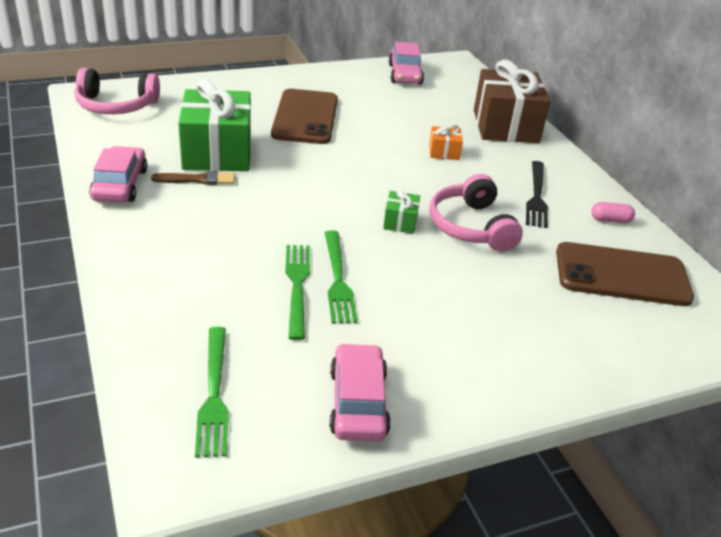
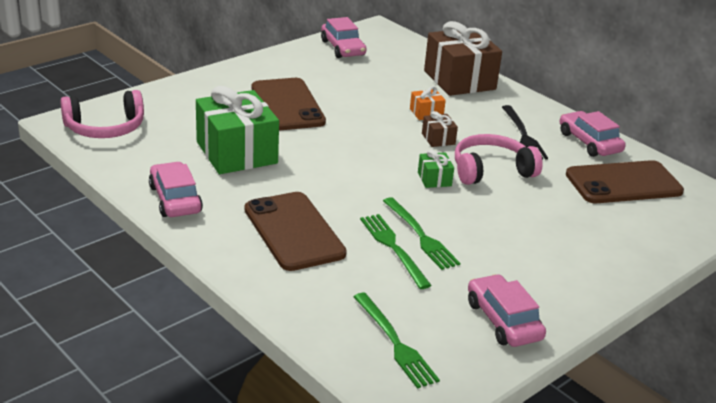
camera: 20 degrees left, 5 degrees down
brown brush [151,171,235,185] -> none
pink headphones [430,174,523,252] -> pink headphones turned 105 degrees clockwise [455,134,543,185]
pink capsule [591,202,635,223] -> pink car [560,111,626,157]
none -> brown phone [245,192,347,271]
none -> brown gift [422,111,458,147]

